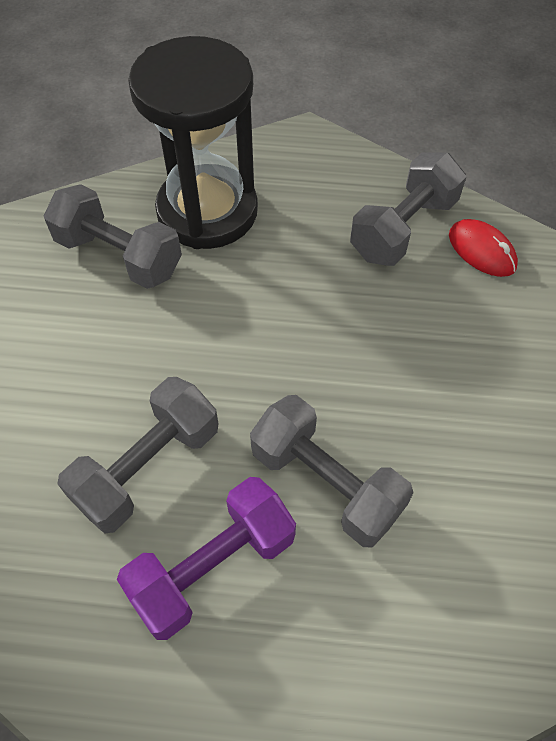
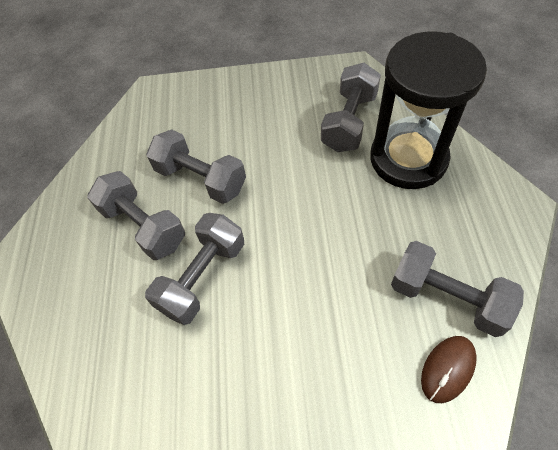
camera: 85 degrees right, 0 degrees up
purple dumbbell [117,477,296,640] -> grey dumbbell [87,171,185,260]
red mouse [449,219,518,277] -> brown mouse [421,336,477,403]

